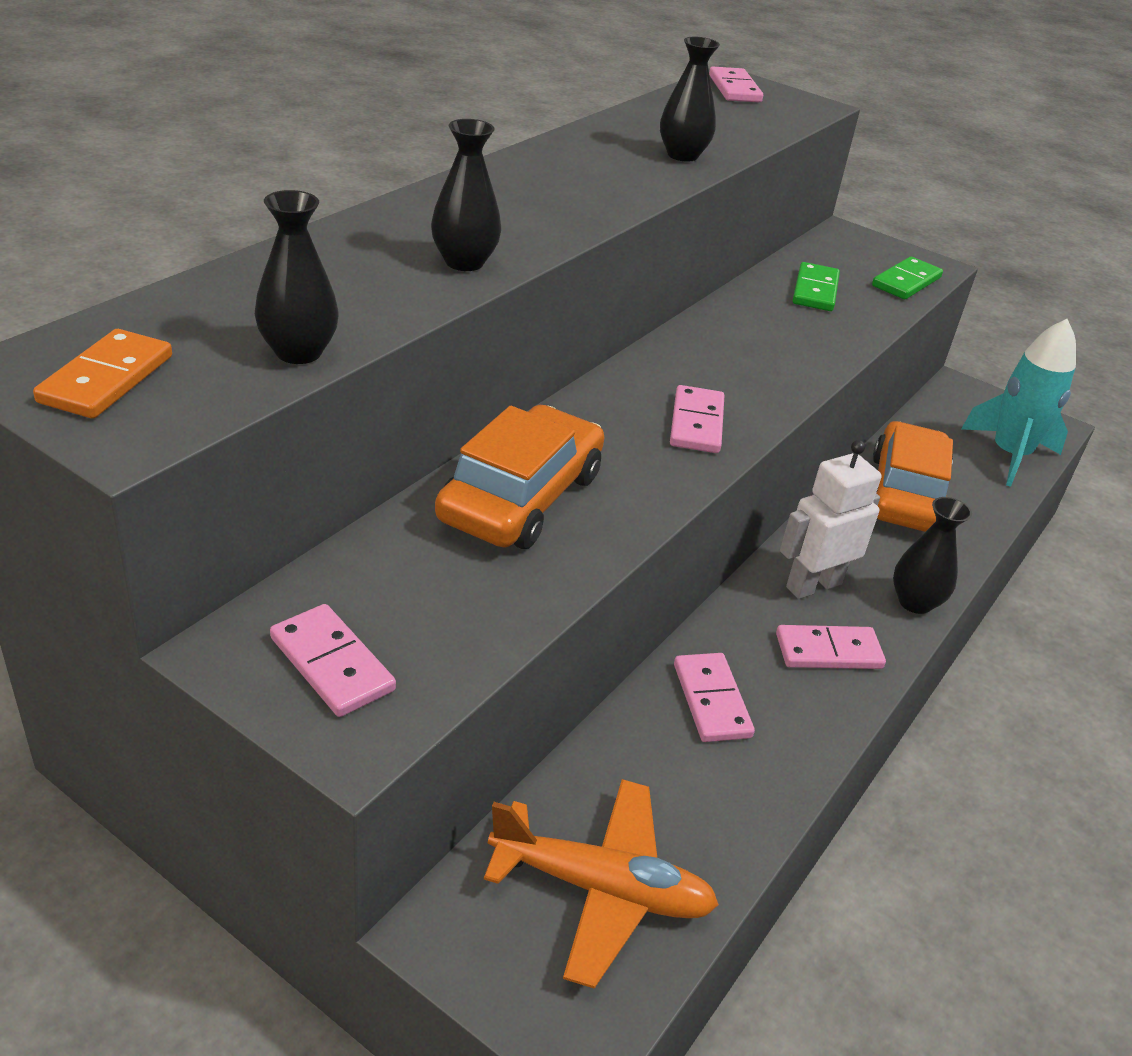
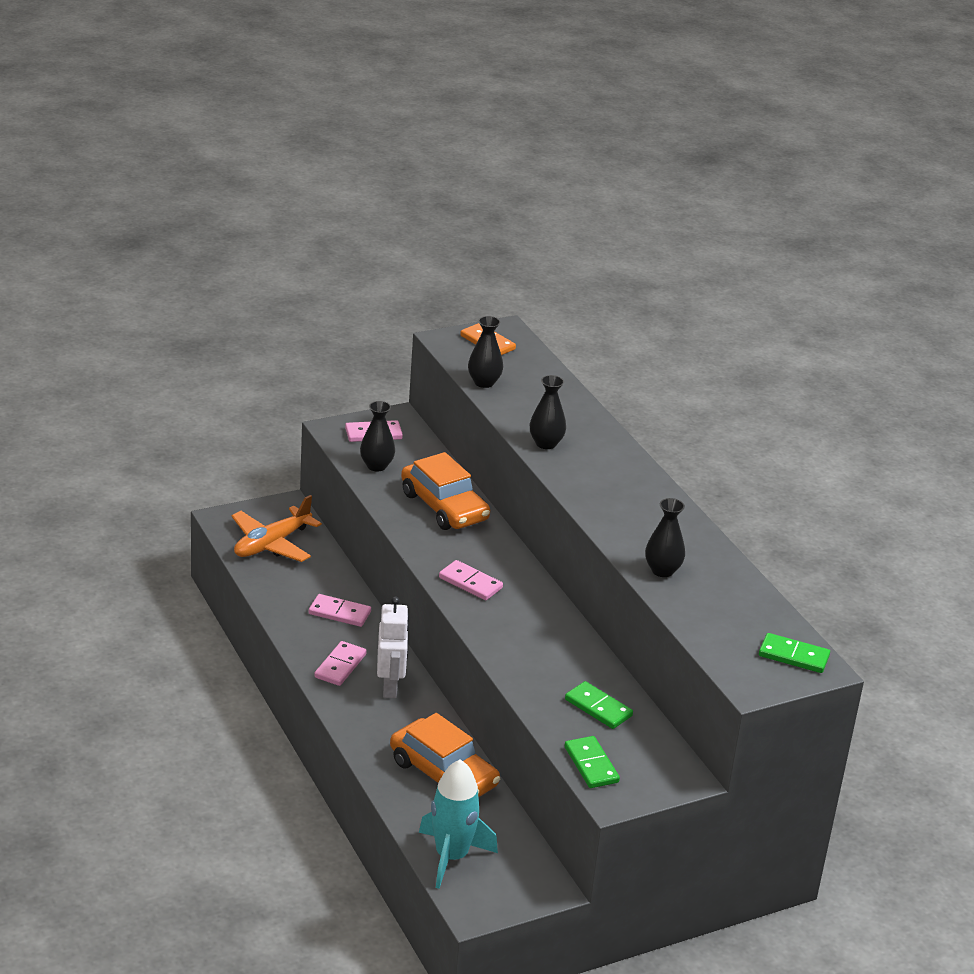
camera: 120 degrees right, 5 degrees down
pink domino [709,67,763,102] -> green domino [759,633,830,673]
black vase [893,497,972,614] -> black vase moved to [360,401,395,472]

